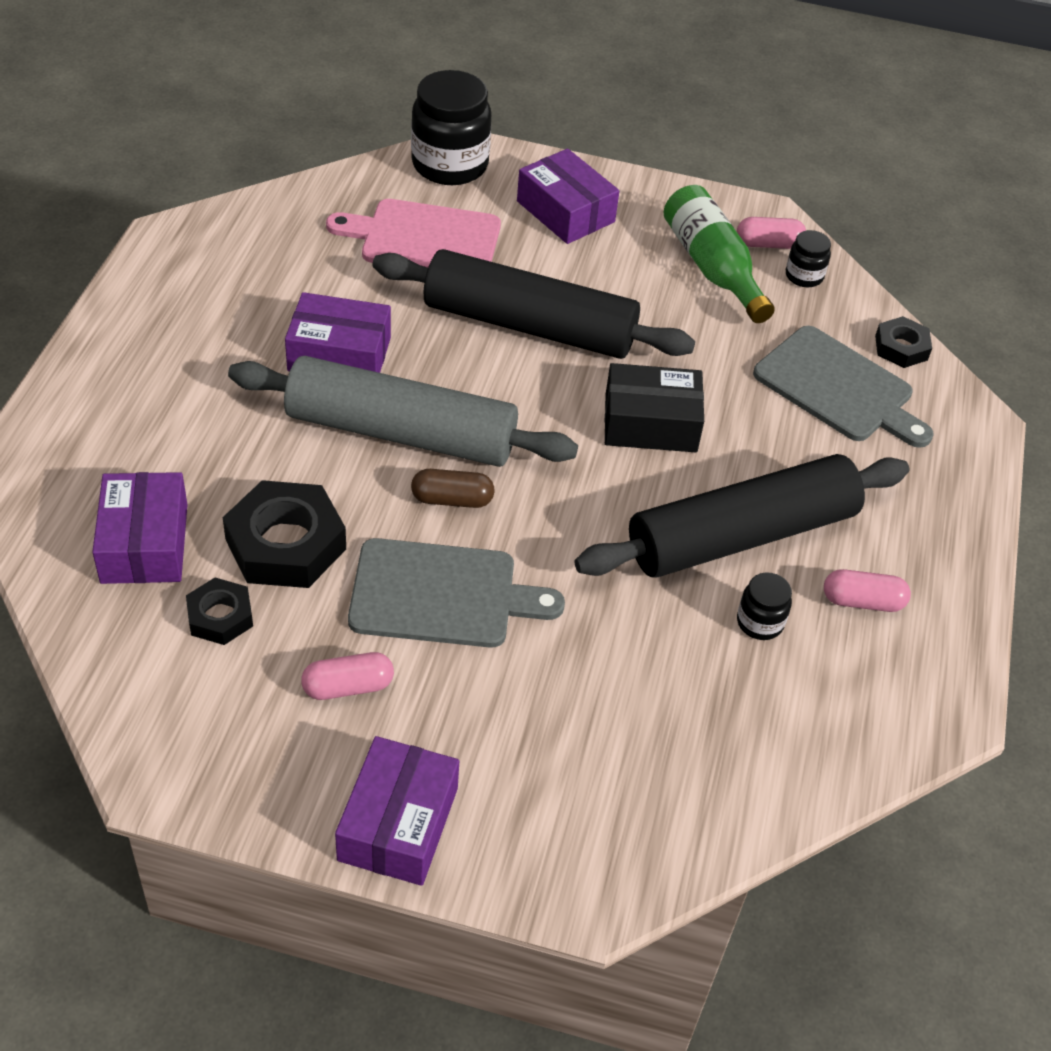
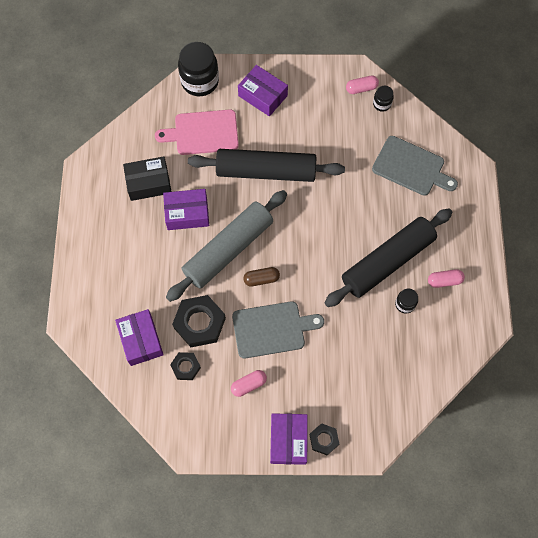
camera: 10 degrees left, 20 degrees up
grey rolling pin [228,356,578,467] -> grey rolling pin turned 45 degrees counterclockwise [166,190,287,302]
black box [605,363,704,452] -> black box moved to [123,156,171,201]
green bottle [664,185,775,323] -> none
black nut [875,316,932,368] -> black nut moved to [310,423,339,455]

